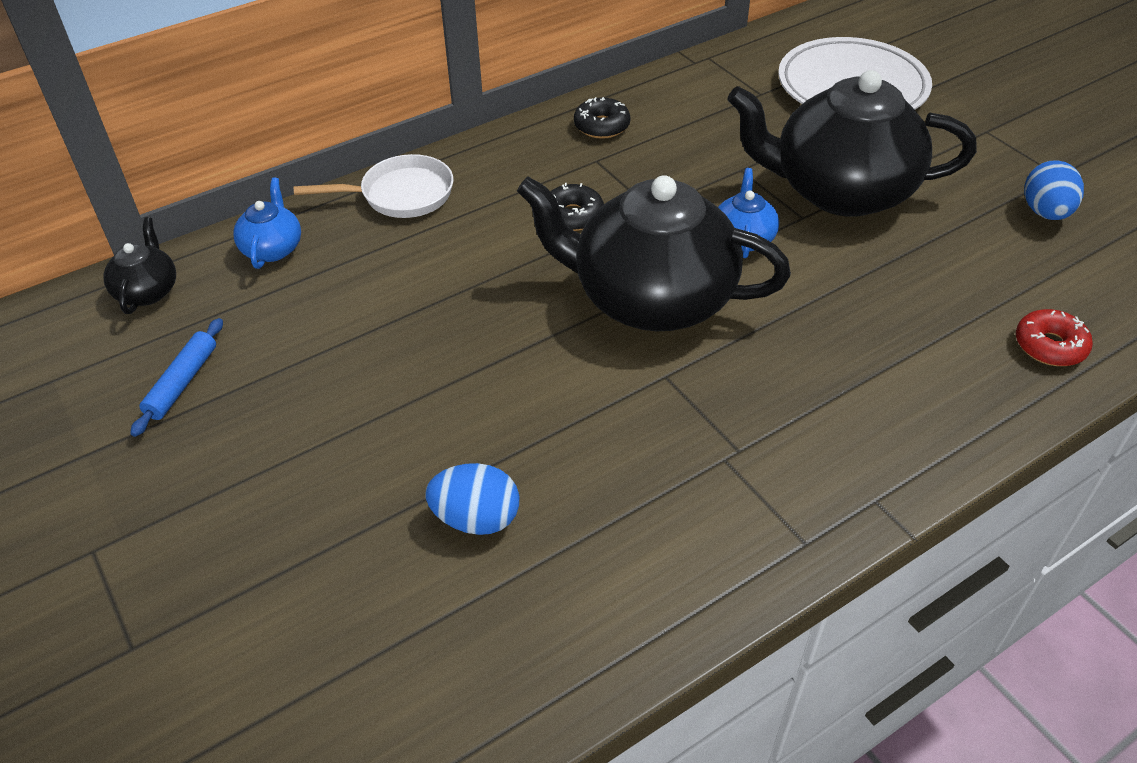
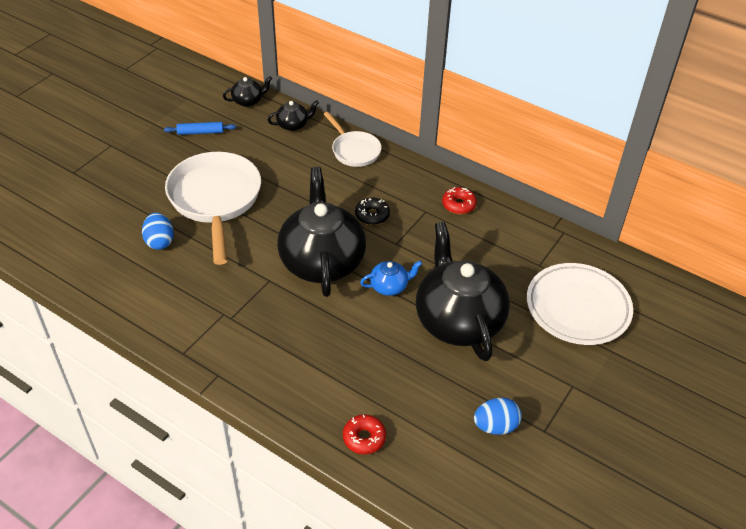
camera: 65 degrees right, 0 degrees up
blue teapot [233,178,301,269] -> black teapot [268,100,319,131]
black donut [574,97,631,139] -> red donut [442,187,477,214]
none -> white pan [165,152,261,265]

